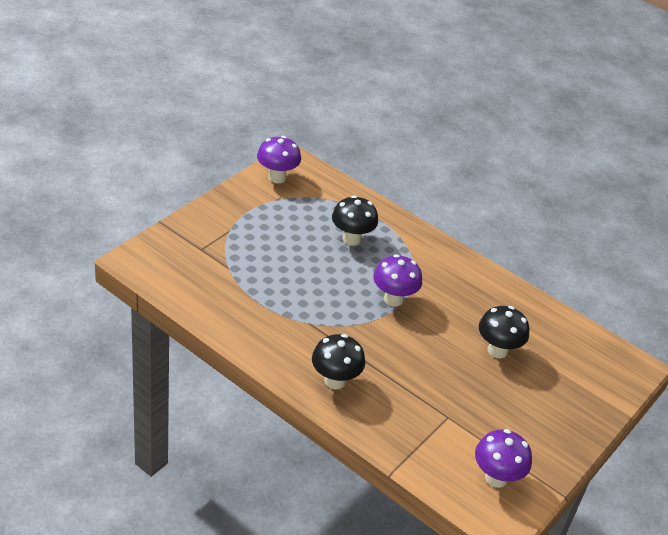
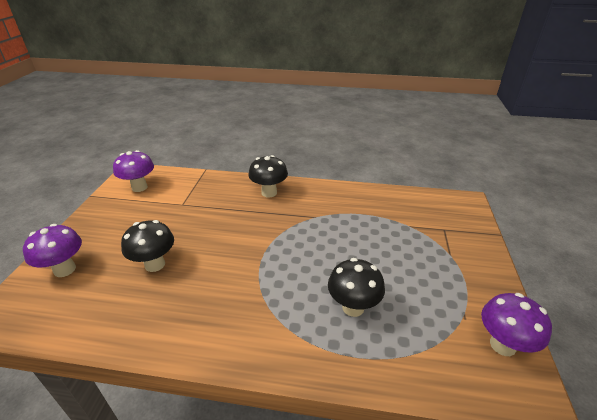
camera: 155 degrees right, 5 degrees down
purple mushroom [373,254,422,307] -> purple mushroom moved to [23,224,82,277]

